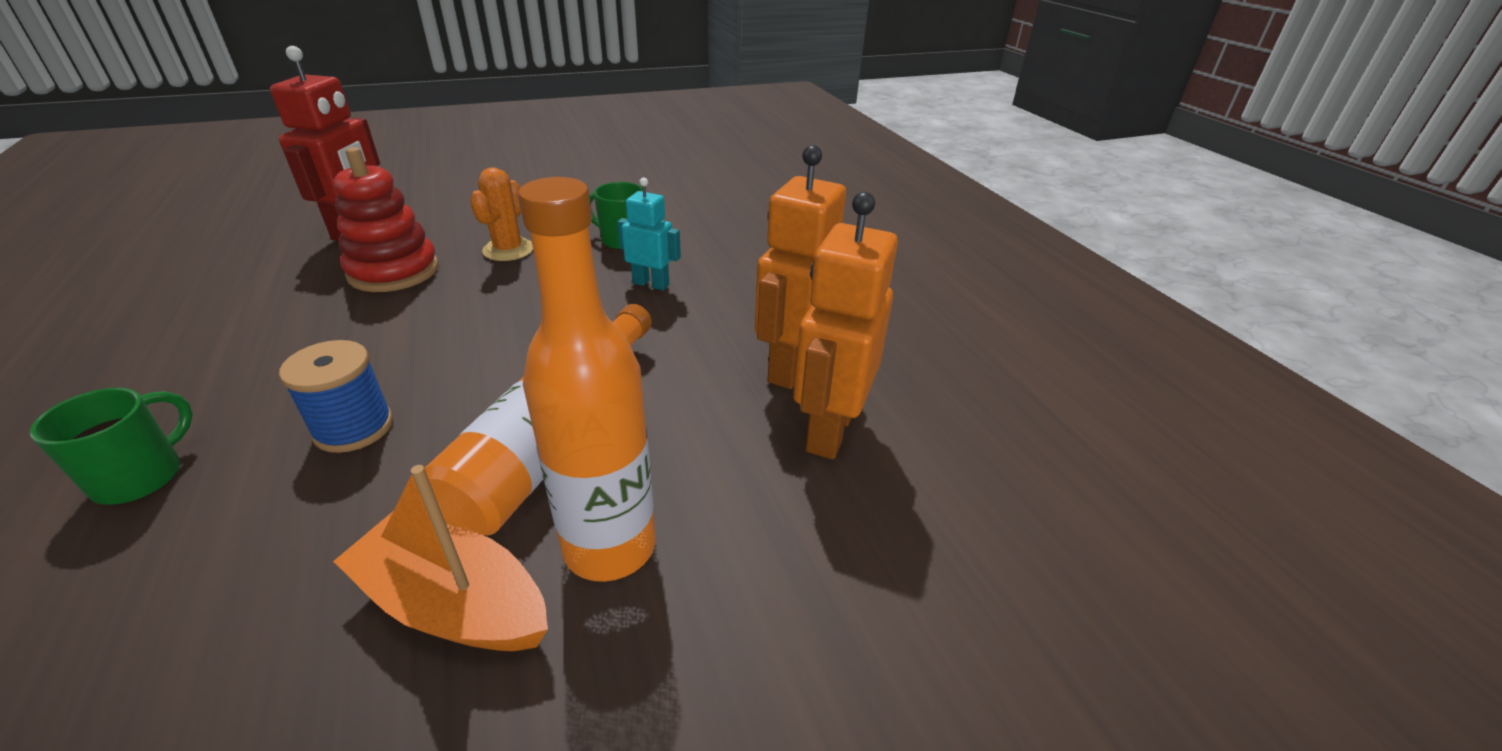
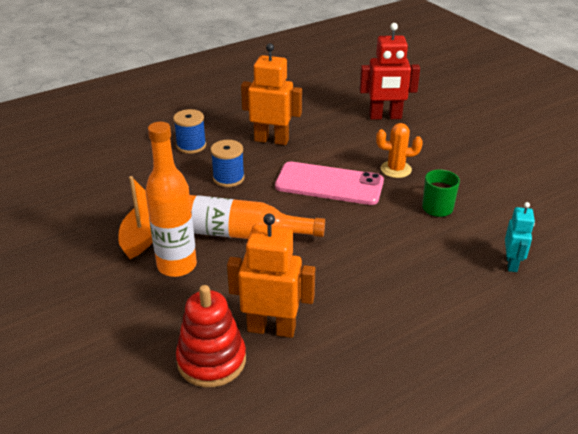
camera: 80 degrees right, 0 degrees up
green mug [30,387,193,505] -> blue spool [173,109,206,154]
red stacking toy [333,147,439,292] -> red stacking toy moved to [176,285,246,387]
turquoise robot [617,178,681,291] -> turquoise robot moved to [505,202,535,272]
orange robot [755,145,846,389] -> orange robot moved to [241,43,302,145]
none -> pink phone [275,162,384,205]

